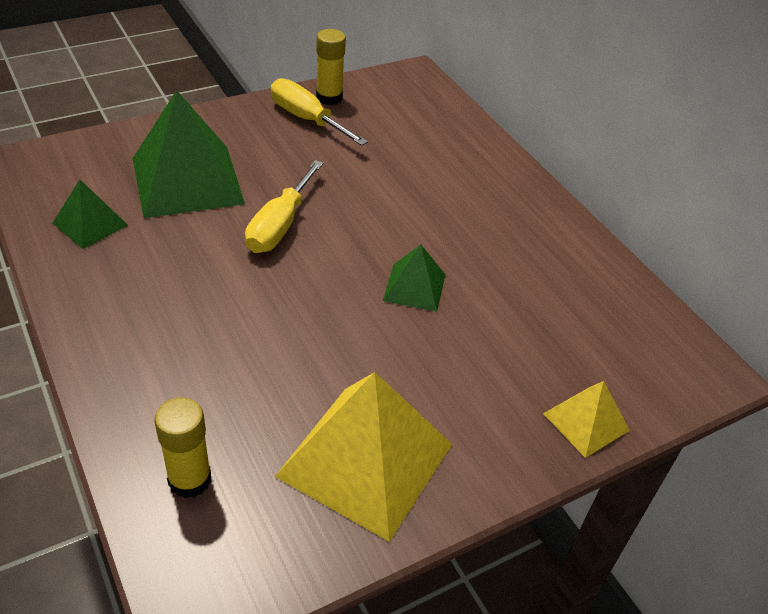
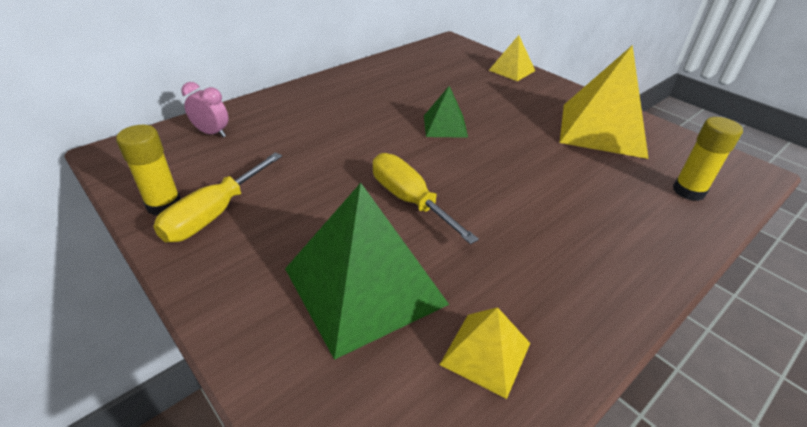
camera: 100 degrees left, 5 degrees down
green pyramid [53,180,128,249] -> yellow pyramid [440,307,530,399]
yellow screwdriver [245,160,323,253] -> yellow screwdriver turned 135 degrees counterclockwise [373,153,479,244]
none -> pink clock [182,82,229,137]

